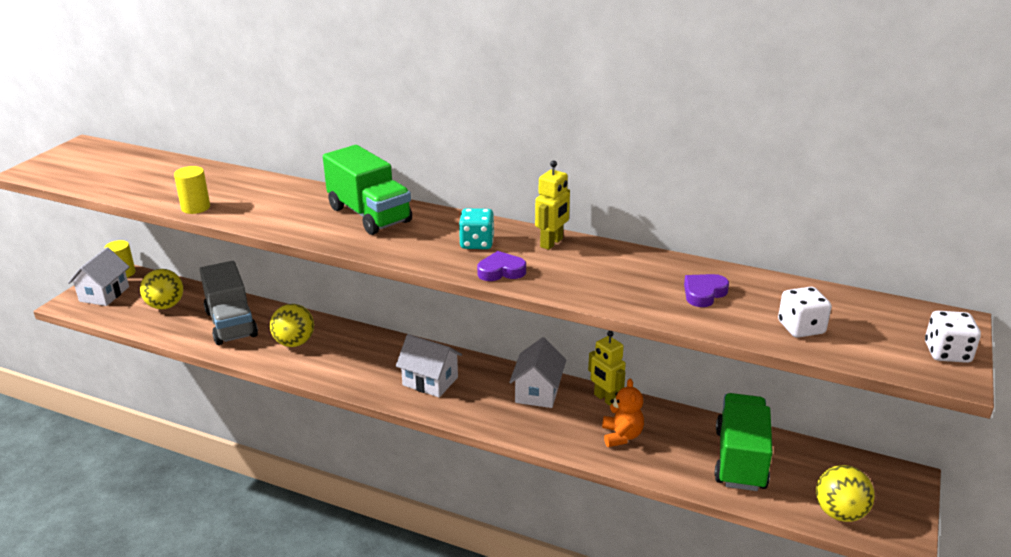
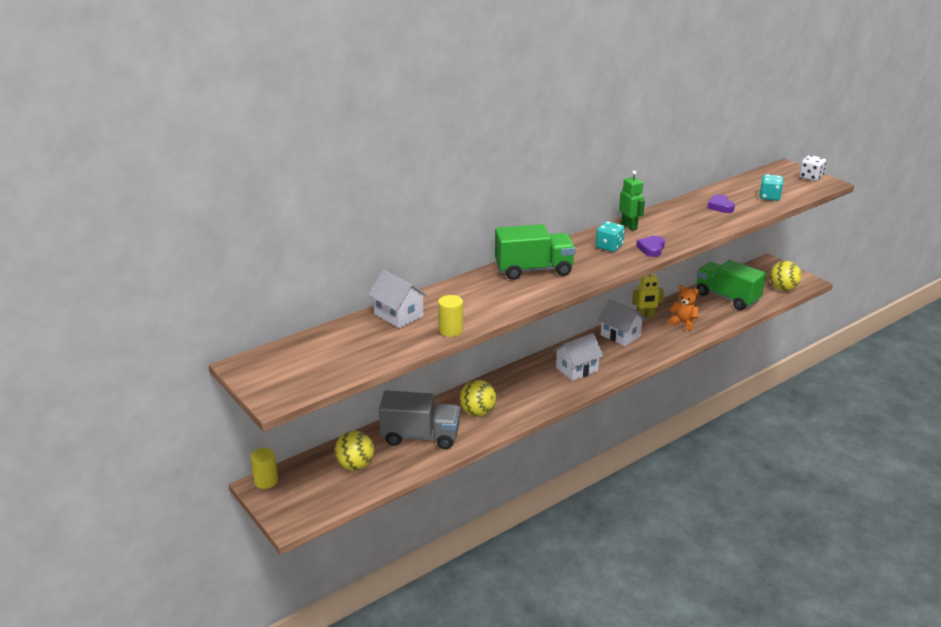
camera: 60 degrees left, 0 degrees up
white house [68,247,130,306] -> white house moved to [368,270,428,328]
yellow robot [535,160,570,250] -> green robot [619,171,645,231]
white dice [778,287,832,338] -> turquoise dice [759,174,783,201]

